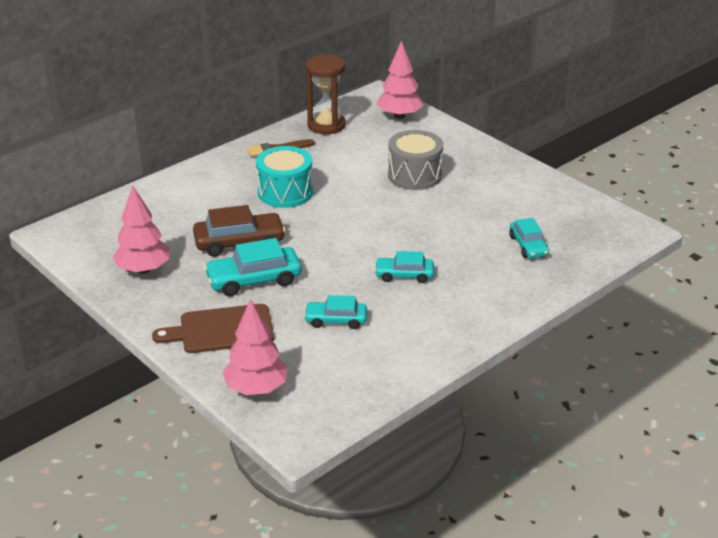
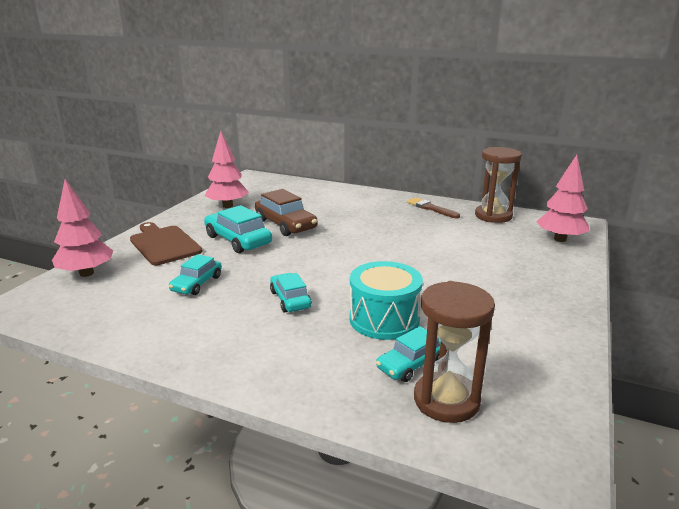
camera: 65 degrees right, 10 degrees down
turquoise drum [256,146,313,208] -> turquoise drum moved to [349,261,423,340]
turquoise car [304,295,367,329] -> turquoise car turned 135 degrees counterclockwise [169,254,222,295]
grey drum [388,130,443,190] -> none
none -> brown hourglass [414,281,495,423]

